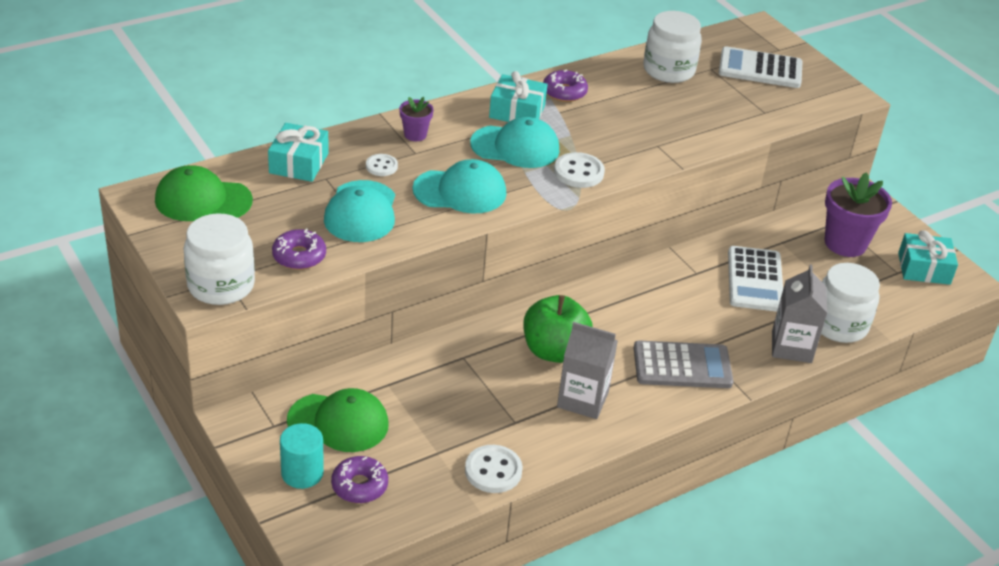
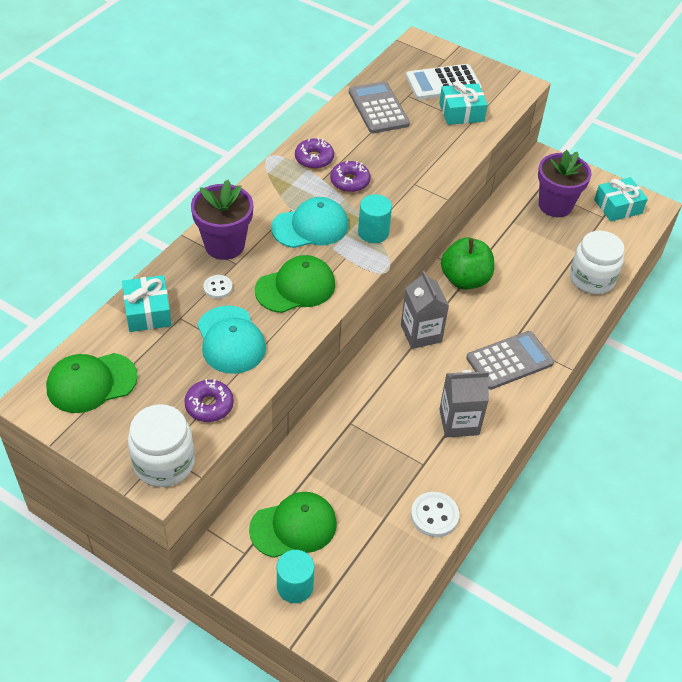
camera: 25 degrees left, 10 degrees up
purple donut [331,456,388,503] -> purple donut moved to [330,161,371,192]
purple flower pot [399,97,434,141] -> purple flower pot [191,180,253,260], size x1.98
turquoise cap [412,159,506,214] -> green cap [255,255,335,313]
turquoise gift [489,71,548,122] -> turquoise gift moved to [439,81,488,125]
green apple [523,295,593,363] -> green apple moved to [441,237,494,290]
white button [554,152,605,188] -> turquoise cylinder [358,194,392,243]
white jar [643,11,702,83] -> grey calculator [349,81,410,133]
white calculator [728,246,783,312] -> none
grey carton [772,264,827,363] -> grey carton moved to [401,271,449,349]

